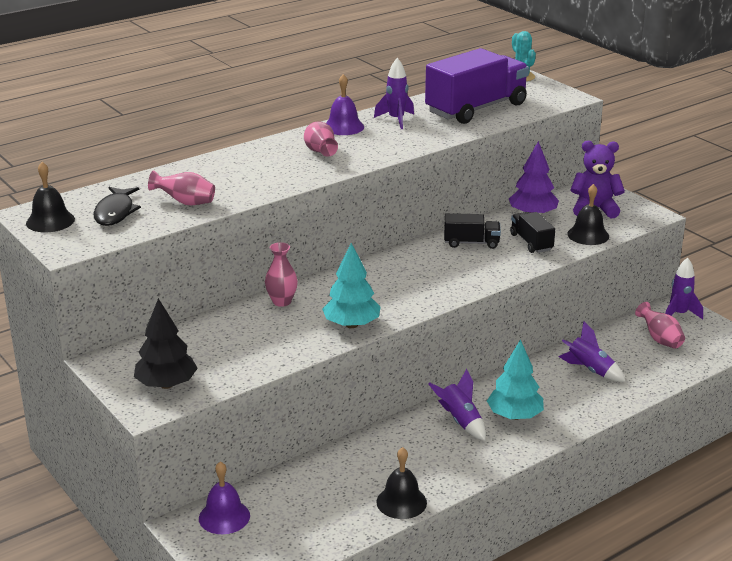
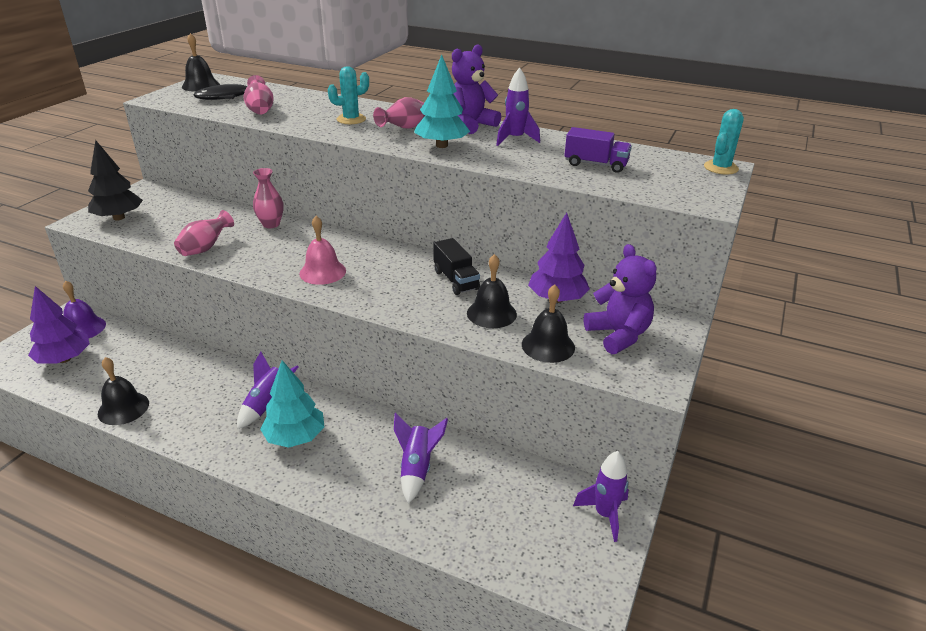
camera: 60 degrees right, 5 degrees up
turquoise tree [322,243,381,328] -> turquoise tree moved to [414,54,470,148]
purple bell [326,74,364,135] -> purple teddy bear [452,44,501,134]
purple truck [425,48,529,124] -> purple truck [564,127,632,173], size x0.49
black truck [510,212,555,253] -> black bell [467,254,517,328]
pink vase [635,302,685,349] -> pink vase moved to [174,210,234,256]
none -> purple tree [28,286,90,363]
none -> pink bell [299,216,346,285]
none -> turquoise cactus [328,66,369,124]

